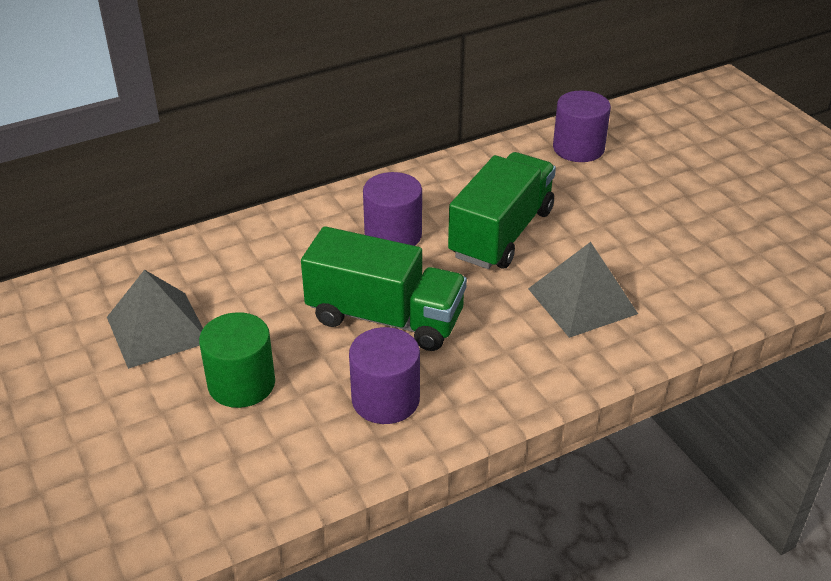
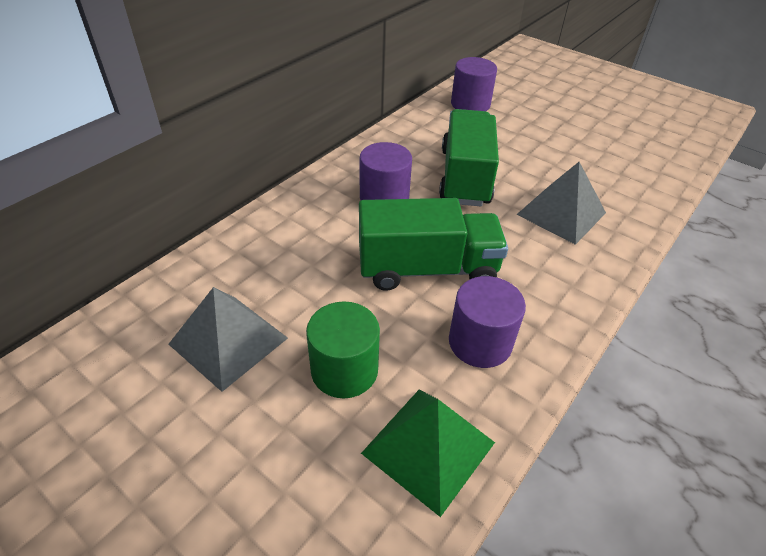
camera: 25 degrees left, 5 degrees up
none -> green pyramid [361,390,495,517]

